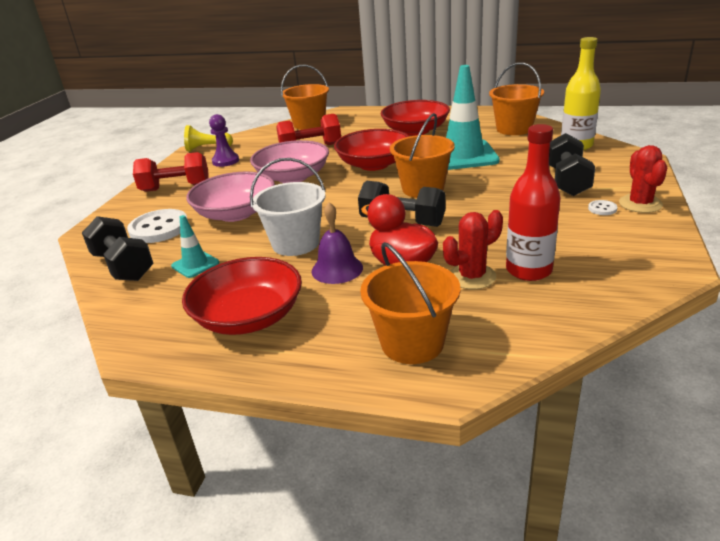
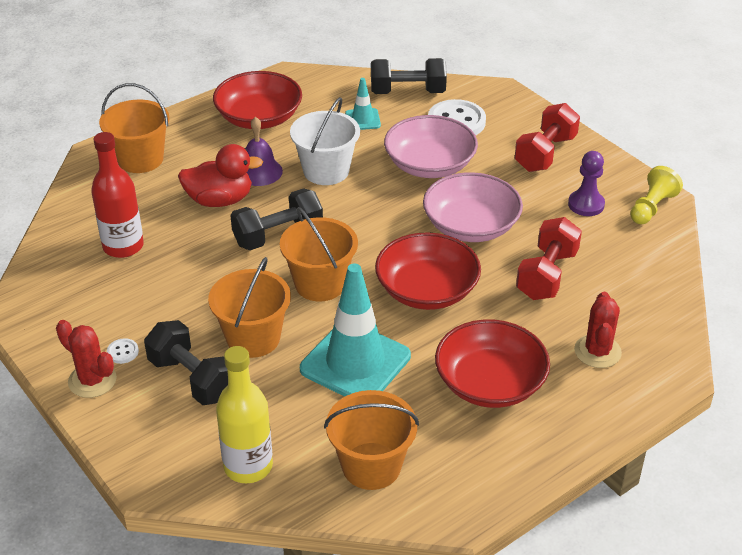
camera: 125 degrees right, 10 degrees up
orange bucket [281,65,329,130] -> orange bucket moved to [208,257,291,358]
red cactus [443,210,503,289] -> red cactus moved to [574,292,622,368]

